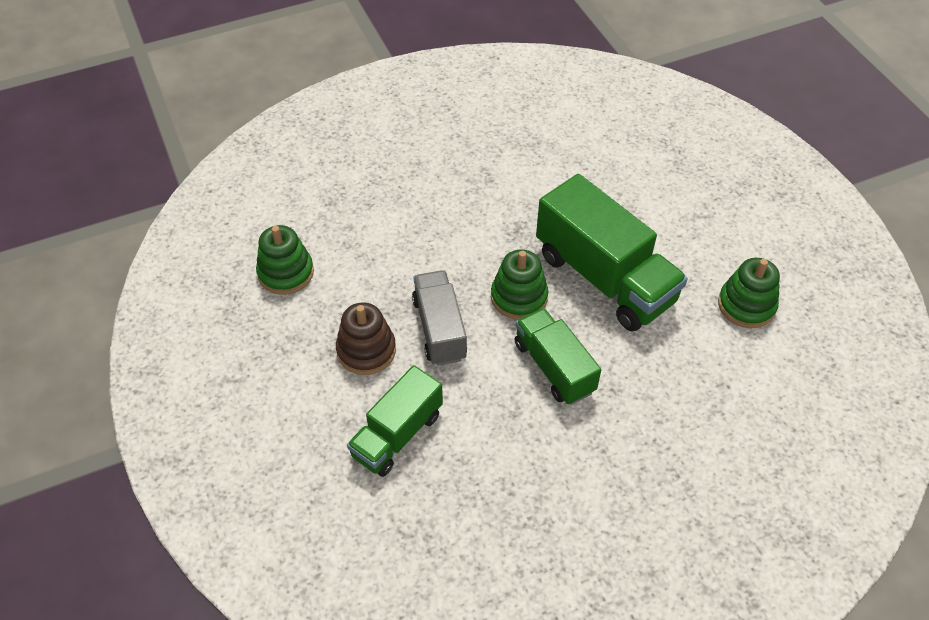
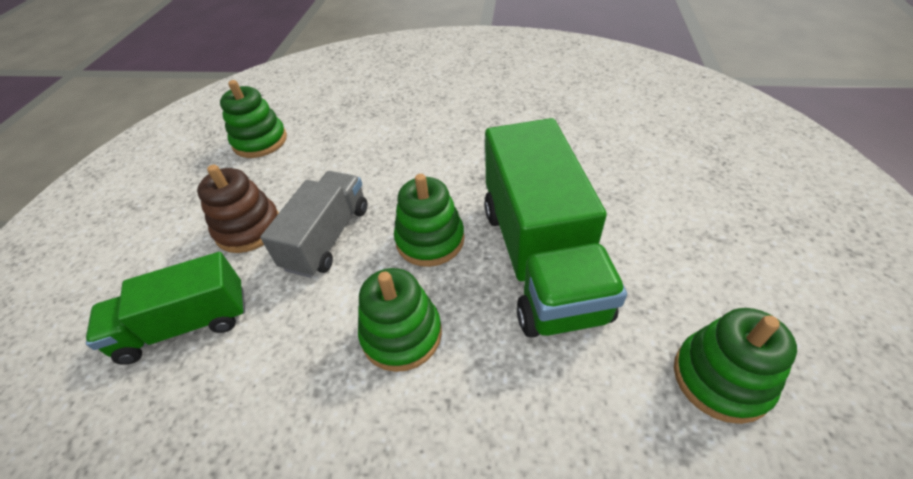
camera: 35 degrees right, 5 degrees down
green truck [515,308,601,405] -> green stacking toy [358,268,442,372]

